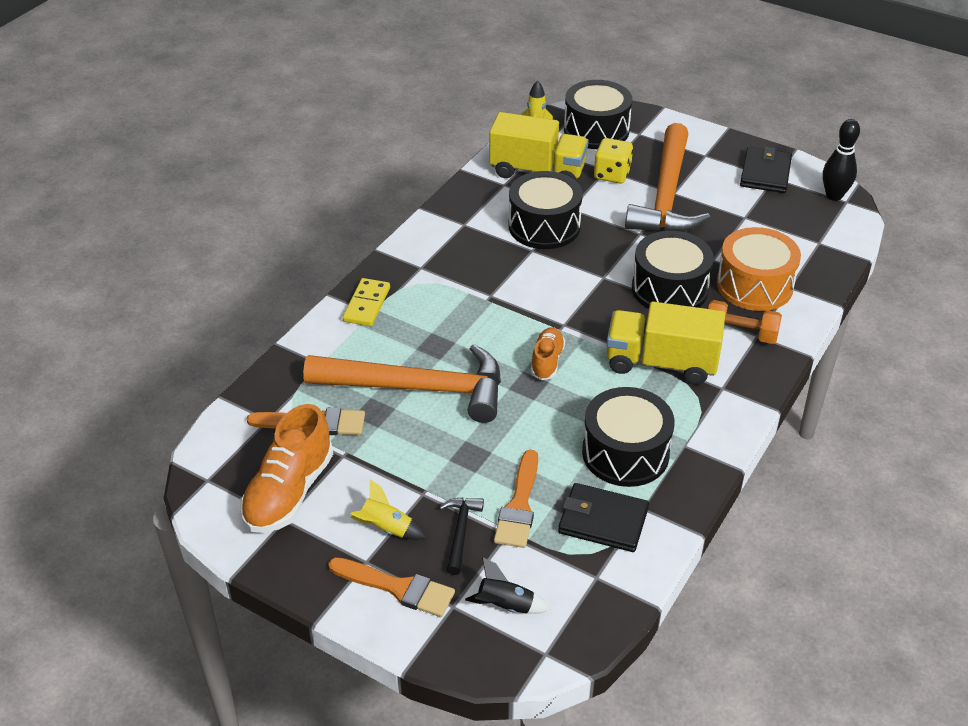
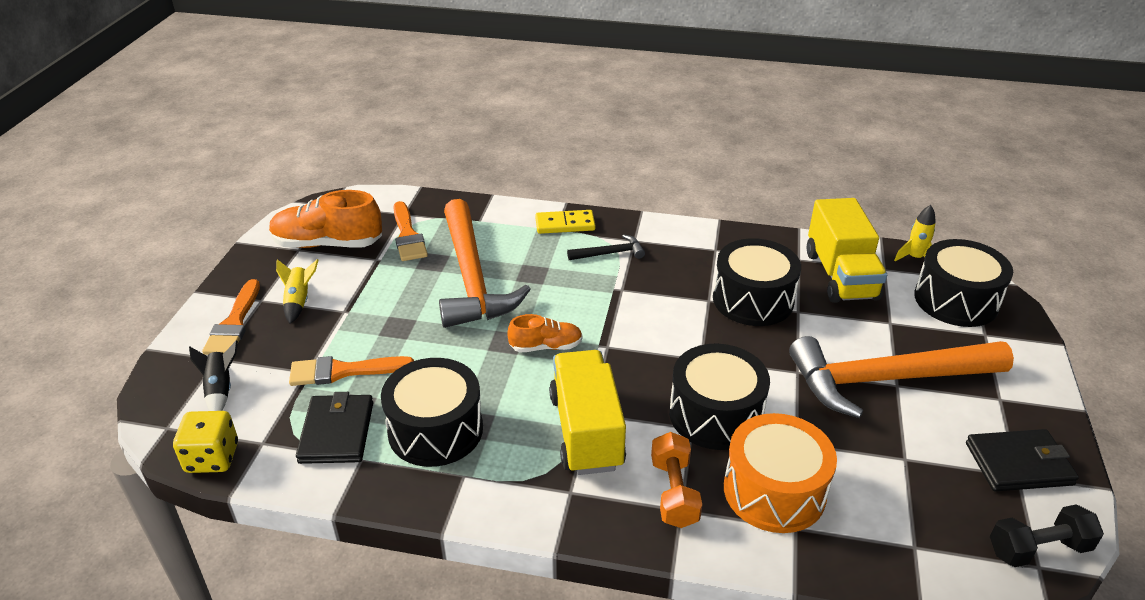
camera: 70 degrees right, 5 degrees down
black hammer [439,498,484,575] -> black hammer moved to [567,234,645,260]
yellow dice [594,138,633,183] -> yellow dice moved to [173,411,238,473]
black bowling pin [823,119,860,201] -> black dumbbell [990,504,1104,567]

